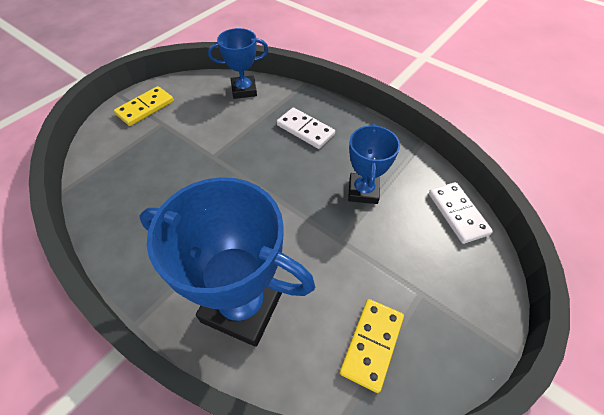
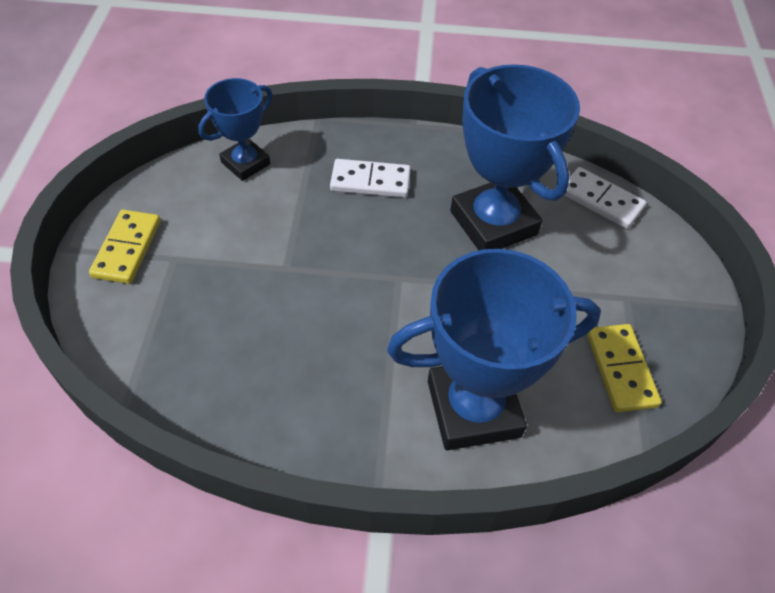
camera: 35 degrees left, 0 degrees up
blue trophy [348,124,400,204] -> blue trophy [450,64,580,250], size x1.74

